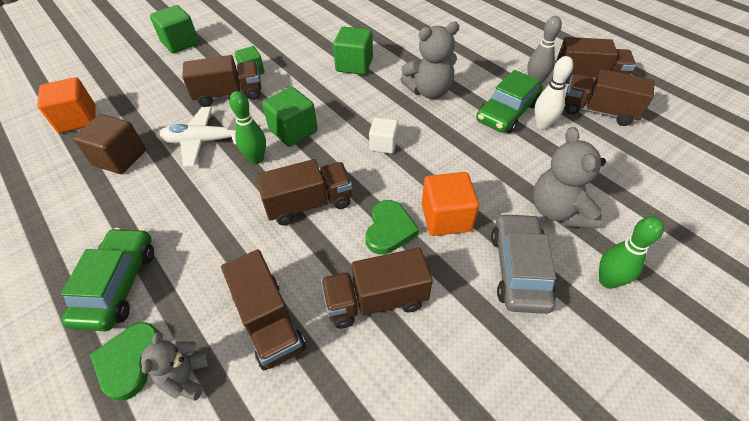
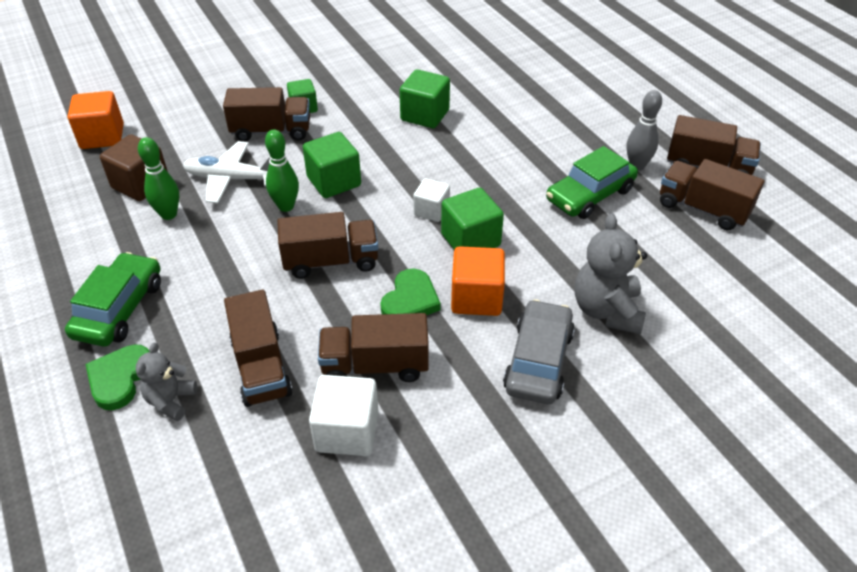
camera: 10 degrees right, 5 degrees down
green cube [150,5,199,53] -> green cube moved to [441,188,504,250]
grey teddy bear [400,22,459,99] -> none
white bowling pin [534,56,573,130] -> none
green bowling pin [599,216,664,289] -> green bowling pin moved to [138,137,179,220]
none -> white cube [309,375,379,456]

